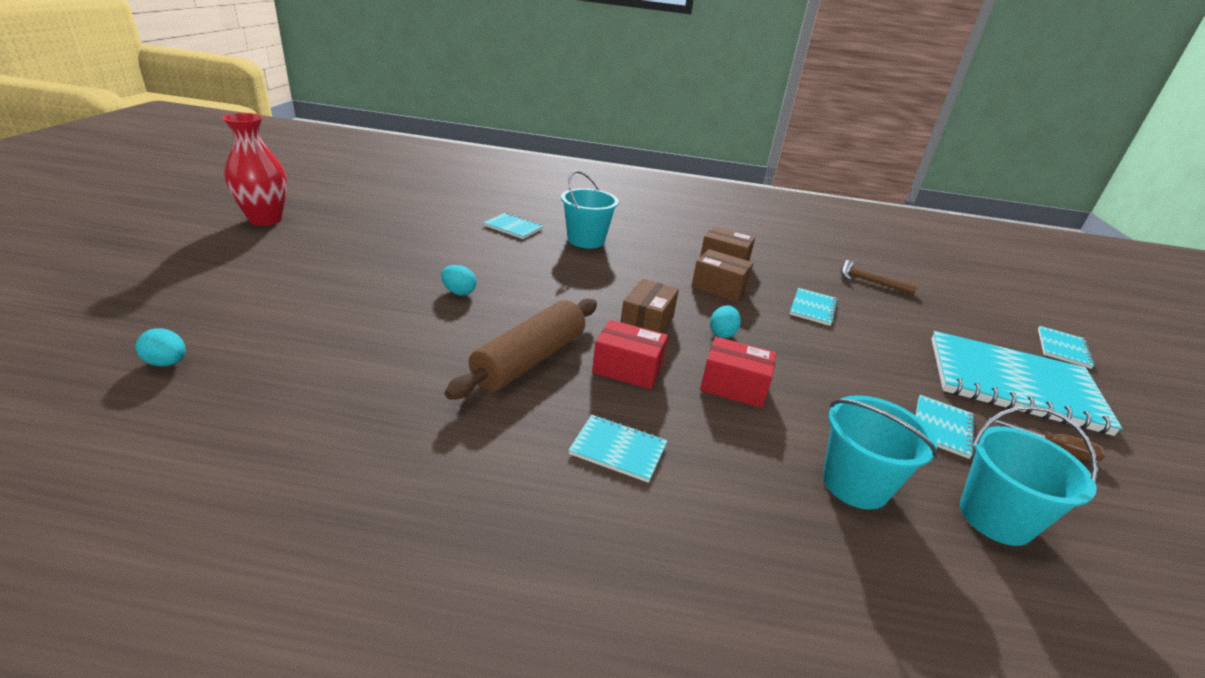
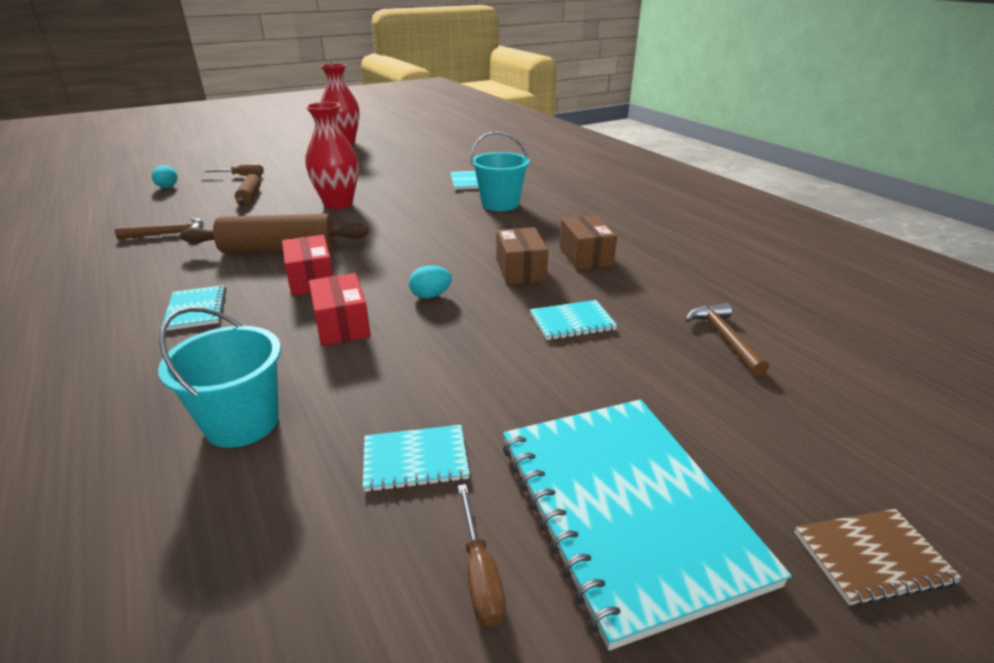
camera: 55 degrees right, 0 degrees up
turquoise egg [441,265,476,295] -> red vase [305,102,359,209]
brown box [620,279,679,333] -> none
turquoise bucket [960,405,1098,546] -> none
turquoise notebook [1038,326,1095,369] -> brown notebook [794,509,963,606]
none -> brown hammer [115,218,204,240]
none -> brown screwdriver [201,164,264,176]
none -> brown rolling pin [235,174,261,205]

